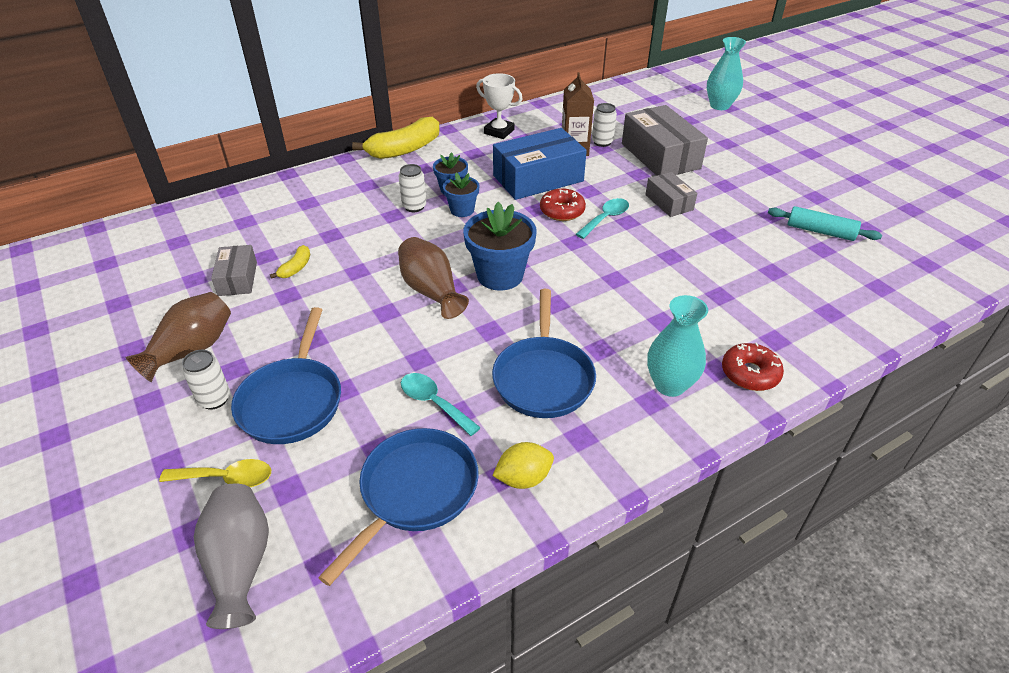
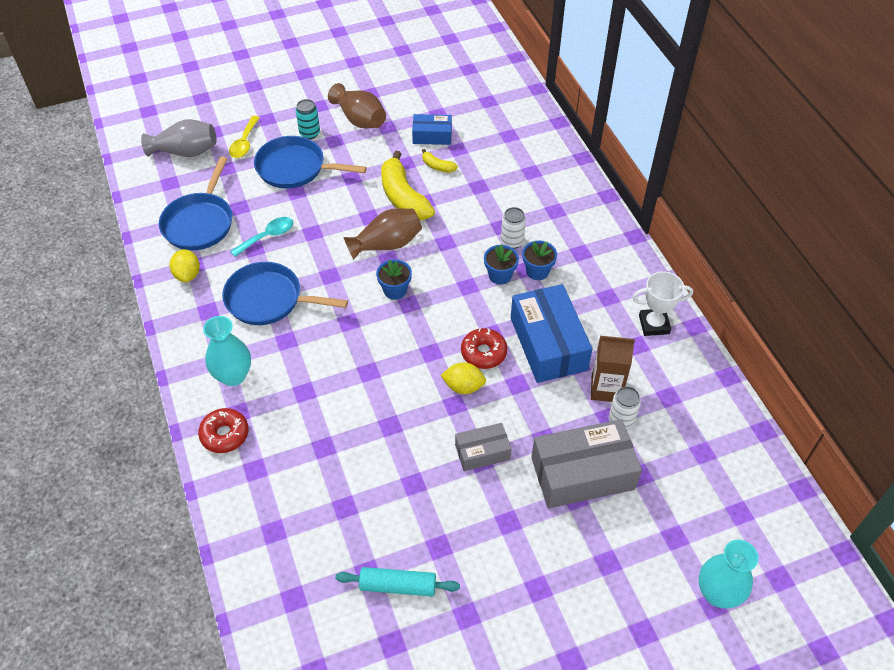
camera: 100 degrees right, 10 degrees up
white can [182,350,230,410] -> turquoise can [296,99,320,139]
grey box [211,245,257,296] -> blue box [412,114,452,145]
blue pan [318,428,479,586] -> blue pan turned 60 degrees clockwise [159,157,232,250]
yellow banana [352,117,440,159] -> yellow banana moved to [381,151,435,220]
blue flower pot [463,202,537,290] -> blue flower pot [376,259,412,300], size x0.57
white trophy [476,73,522,139] -> white trophy turned 45 degrees clockwise [632,271,693,336]
turquoise spoon [575,198,629,239] -> yellow lemon [441,362,486,394]
turquoise rolling pin [768,206,882,241] -> turquoise rolling pin turned 60 degrees clockwise [335,567,460,596]

